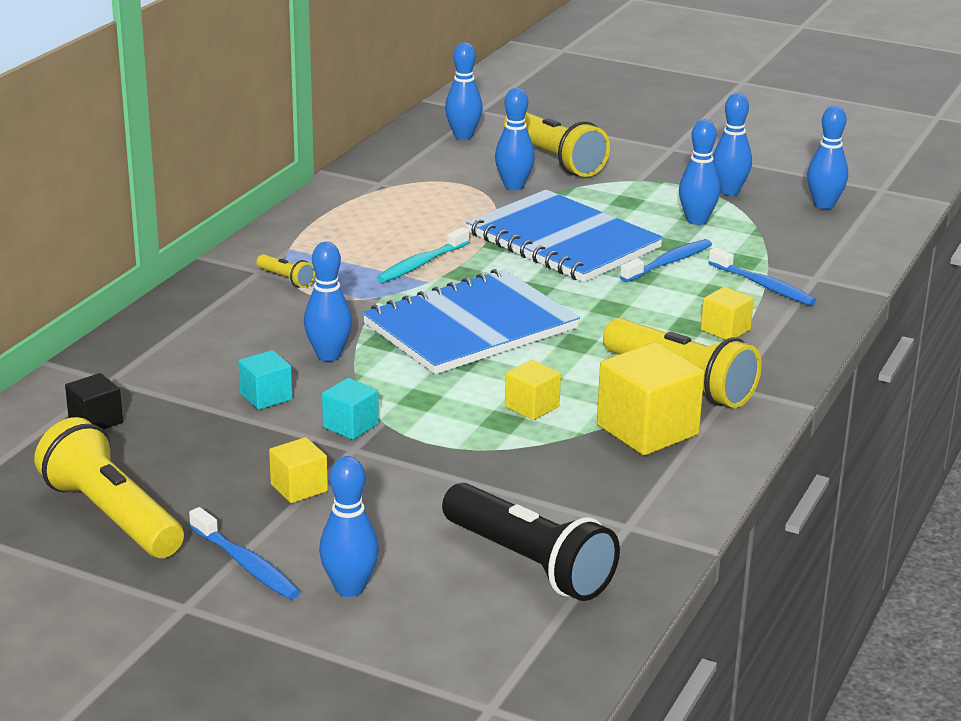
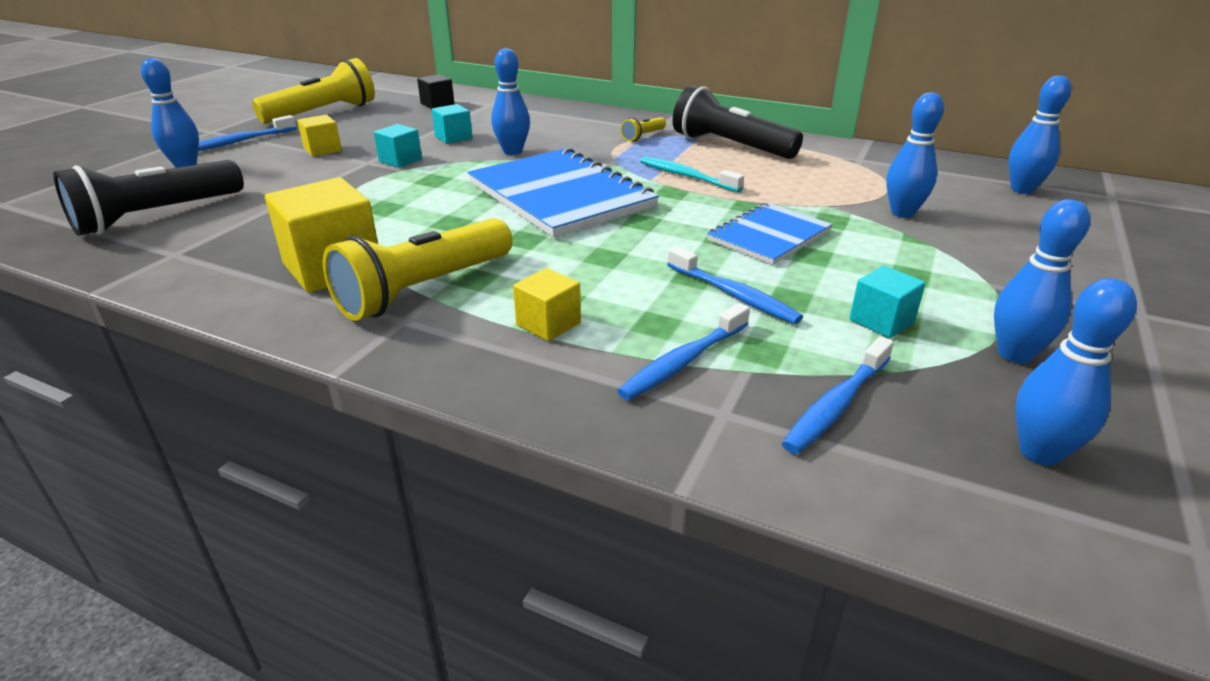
camera: 90 degrees right, 5 degrees up
blue notebook [466,189,663,282] -> blue notebook [707,202,832,265], size x0.58
yellow flashlight [504,112,610,177] -> none
yellow cube [505,360,561,420] -> none
blue bowling pin [679,120,720,225] -> turquoise cube [849,266,926,338]
none -> black flashlight [673,85,803,159]
none -> blue toothbrush [782,336,894,454]

